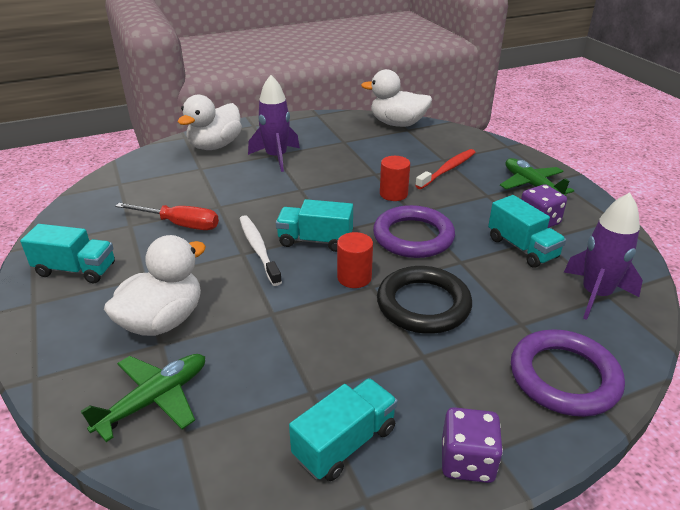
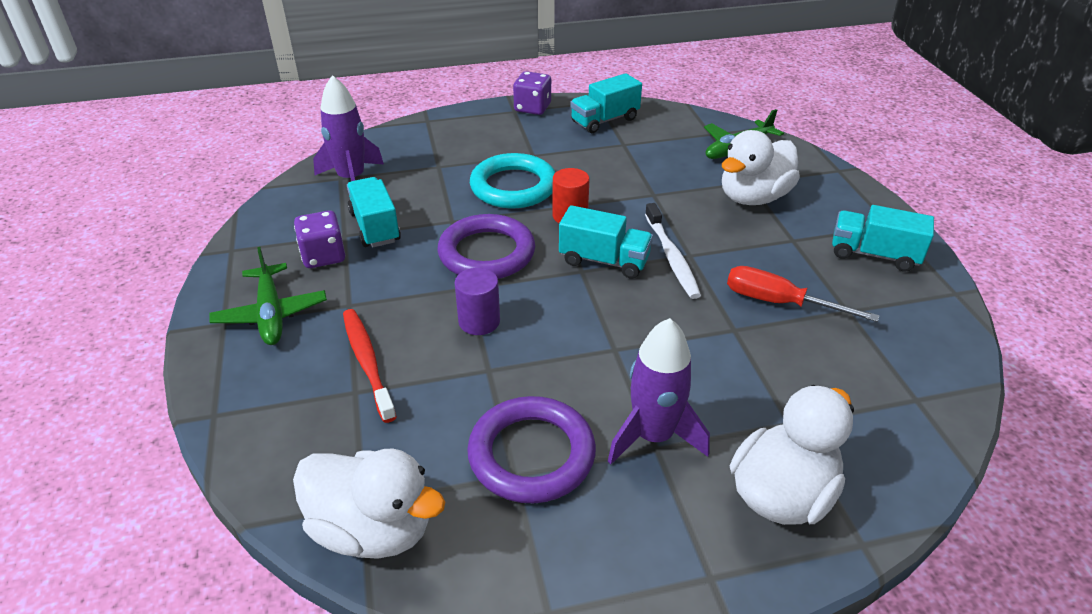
camera: 170 degrees left, 5 degrees up
black ring [377,266,472,334] -> turquoise ring [470,153,555,208]
red cylinder [380,156,410,201] -> purple cylinder [455,268,500,335]
red toothbrush [415,149,476,189] -> red toothbrush turned 105 degrees clockwise [343,309,397,423]
purple ring [511,329,625,417] -> purple ring moved to [467,396,596,503]

